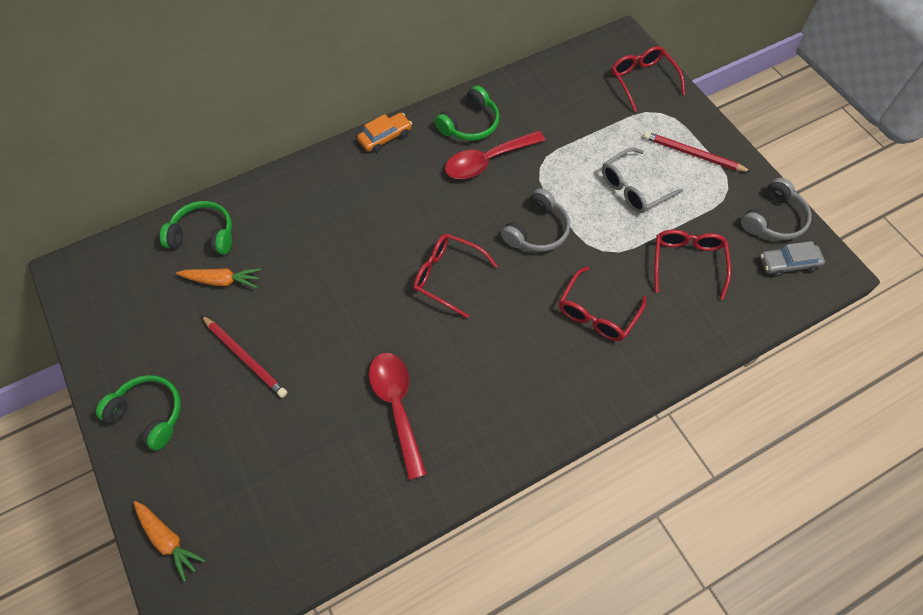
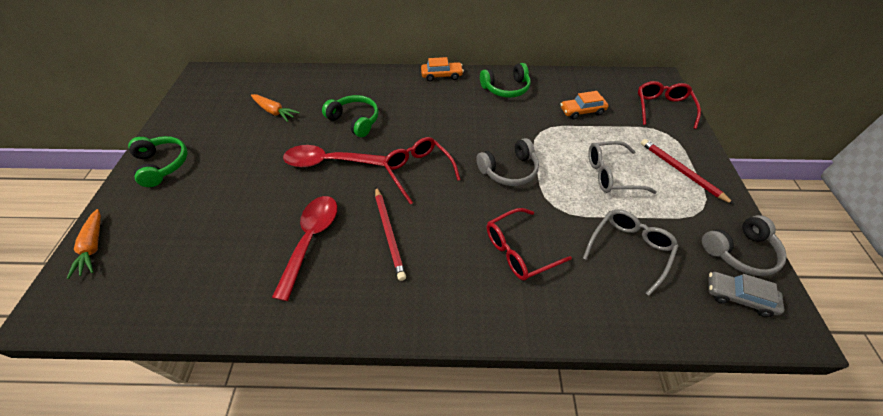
camera: 30 degrees right, 10 degrees down
green headphones [160,201,232,255] -> green headphones moved to [322,95,379,137]
red pencil [201,315,287,398] -> red pencil moved to [375,187,406,281]
red spoon [445,131,545,179] -> red spoon moved to [283,145,386,167]
red glasses [654,230,731,300] -> grey glasses [583,209,678,296]
none -> orange car [560,91,609,119]

